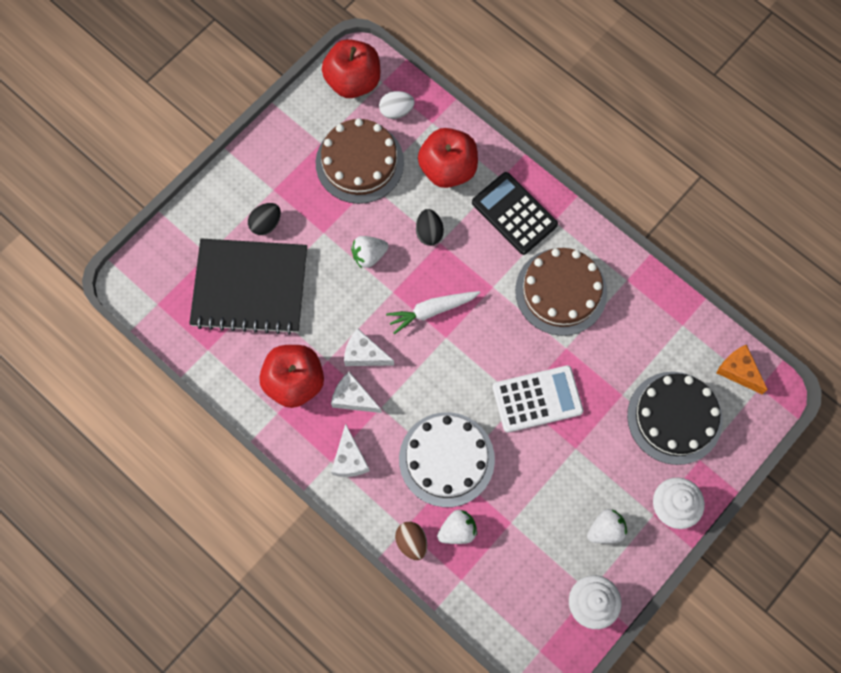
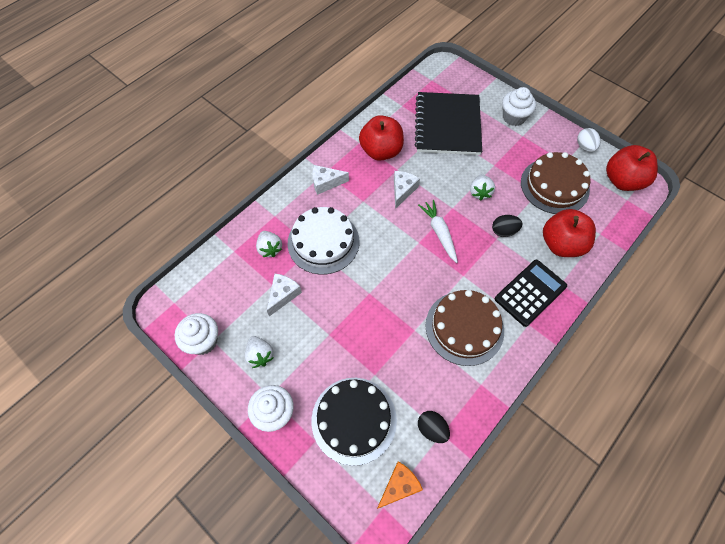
camera: 90 degrees right, 10 degrees down
black egg [248,203,281,235] -> black egg moved to [418,411,450,443]
white cheese [331,372,382,413] -> white cheese moved to [267,274,302,316]
white strawberry [351,236,389,268] -> white strawberry turned 150 degrees counterclockwise [470,174,495,201]
white egg [379,91,414,119] -> white egg moved to [577,128,601,152]
brown egg [395,522,427,560] -> none
white calculator [493,365,583,433] -> none
none -> white cupcake [502,87,536,126]

